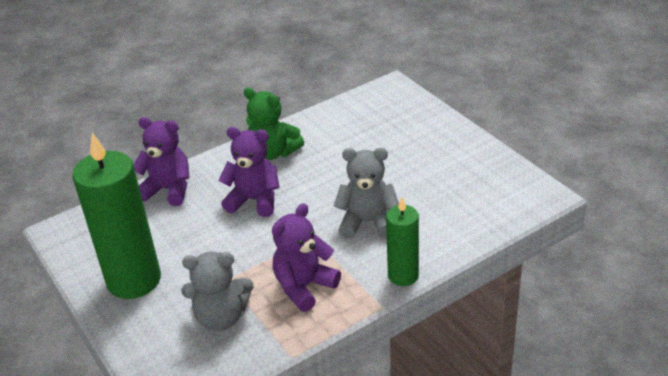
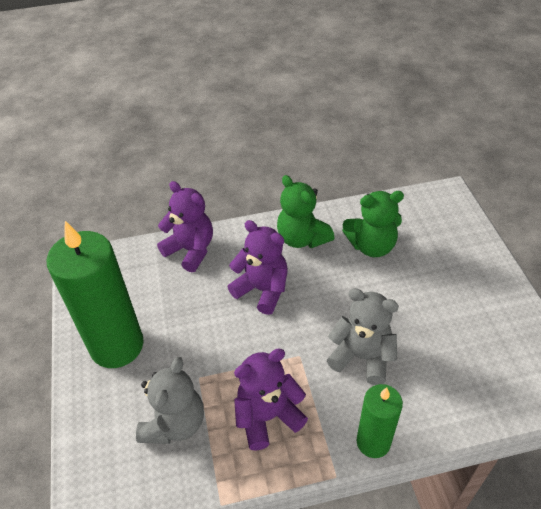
camera: 20 degrees right, 10 degrees up
grey teddy bear [181,252,253,331] -> grey teddy bear turned 90 degrees counterclockwise [136,357,204,444]
none -> green teddy bear [342,191,404,257]

